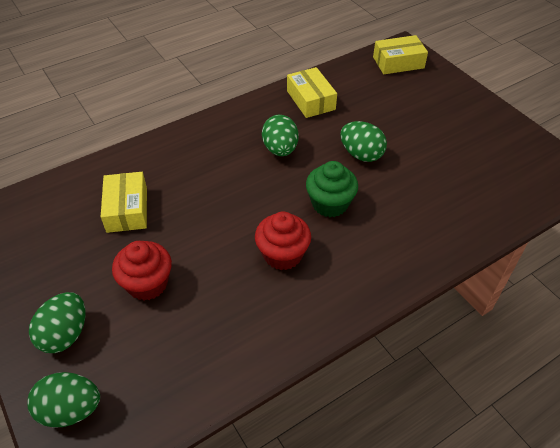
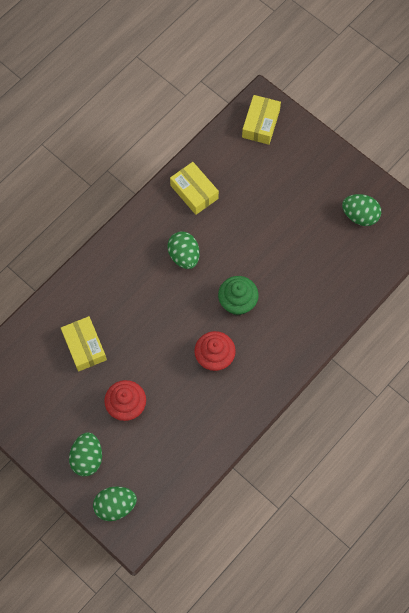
camera: 15 degrees left, 20 degrees up
green egg [340,121,387,162] -> green egg moved to [342,194,381,226]
yellow box [373,35,428,74] -> yellow box turned 45 degrees counterclockwise [242,95,281,145]

